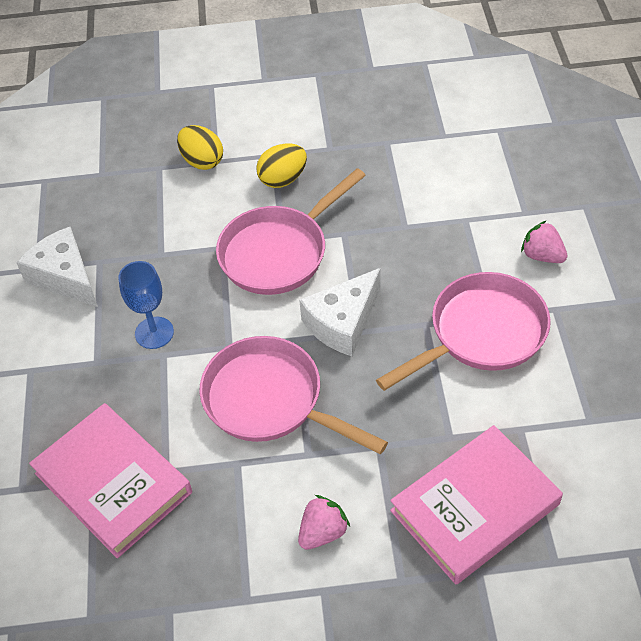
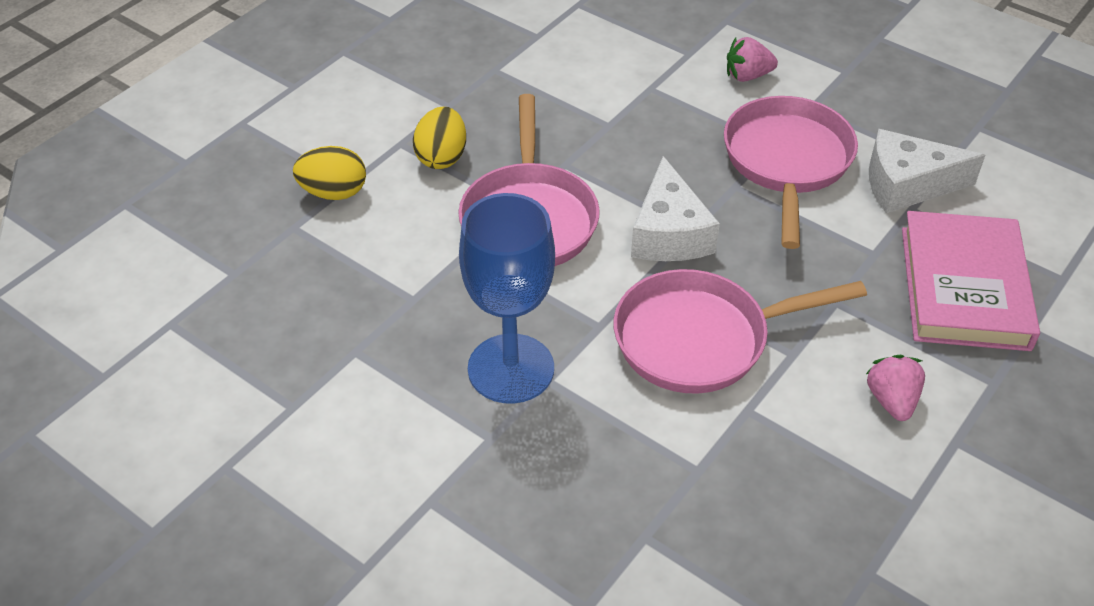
camera: 50 degrees left, 5 degrees down
white cheese [16,227,98,307] -> white cheese moved to [869,129,985,213]
pink book [29,403,192,558] -> none
blue goblet [118,261,174,349] -> blue goblet [459,193,555,404], size x1.64

